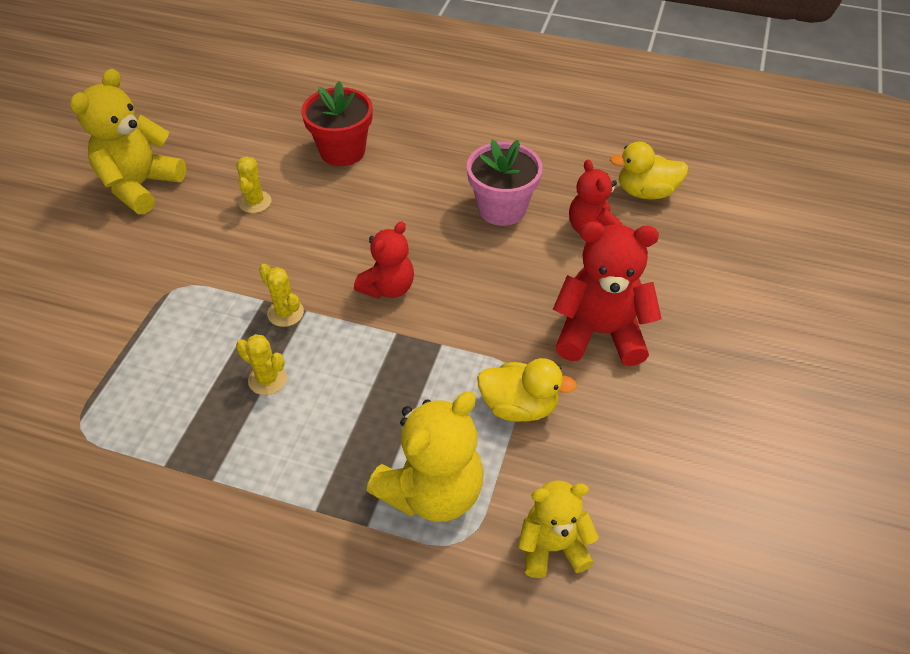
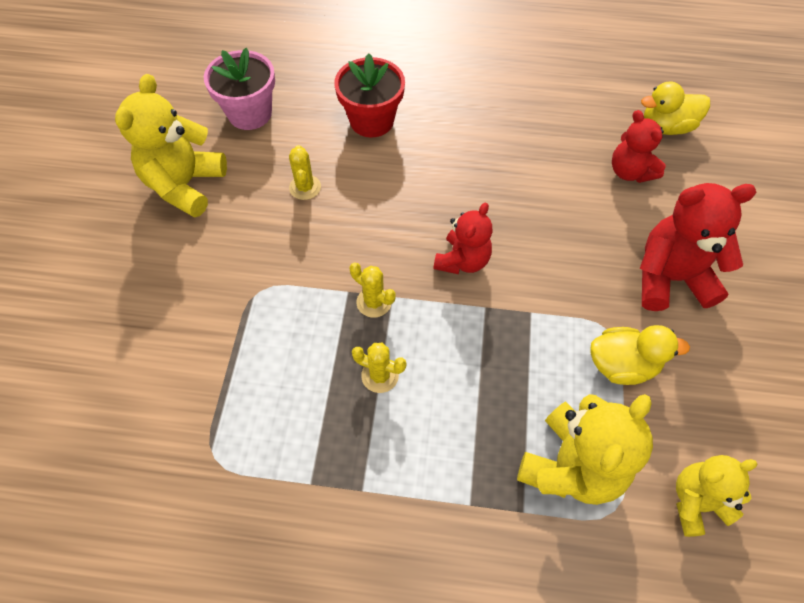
camera: 10 degrees left, 10 degrees up
pink flower pot [467,140,543,226] -> pink flower pot moved to [204,48,275,130]

